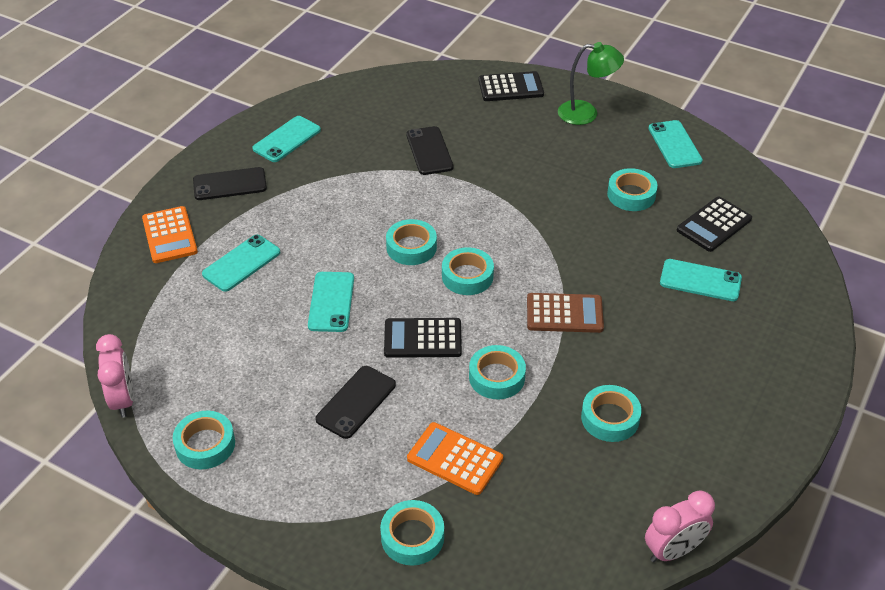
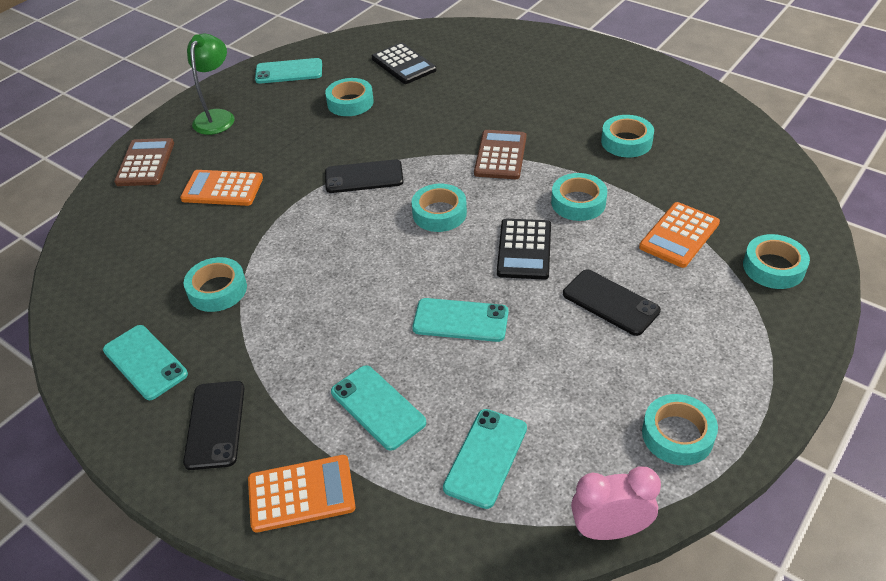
camera: 80 degrees left, 0 degrees up
turquoise tape [386,219,437,265] -> turquoise tape moved to [183,257,247,312]
black phone [406,126,453,175] -> black phone moved to [325,159,404,193]
black calculator [479,71,544,101] -> brown calculator [114,138,174,186]
pink clock [645,491,715,562] -> none
turquoise phone [660,259,742,301] -> turquoise phone moved to [443,409,527,509]
none -> orange calculator [180,170,263,206]

